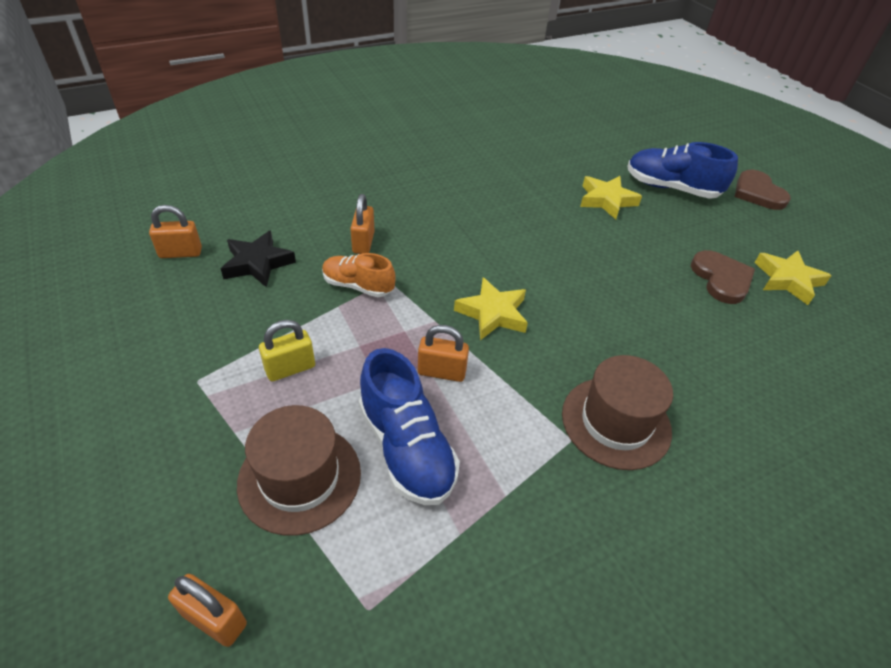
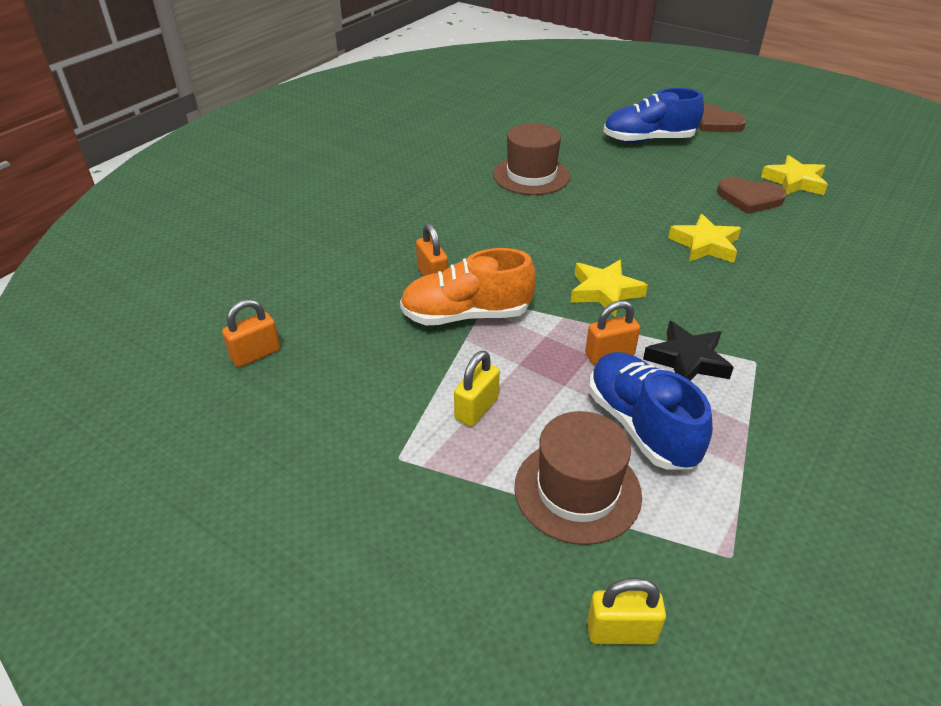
camera: 25 degrees left, 5 degrees down
orange padlock [168,574,247,647] -> yellow padlock [587,578,666,645]
black star [221,230,296,287] -> black star moved to [643,321,734,381]
orange shoe [322,253,396,297] -> orange shoe [400,248,536,325], size x1.56
blue shoe [359,348,460,505] -> blue shoe turned 150 degrees counterclockwise [589,352,713,470]
brown hat [562,355,673,470] -> brown hat moved to [493,123,570,195]
yellow star [580,176,642,219] -> yellow star moved to [668,214,741,263]
brown heart [691,250,755,304] -> brown heart turned 150 degrees clockwise [717,177,787,214]

